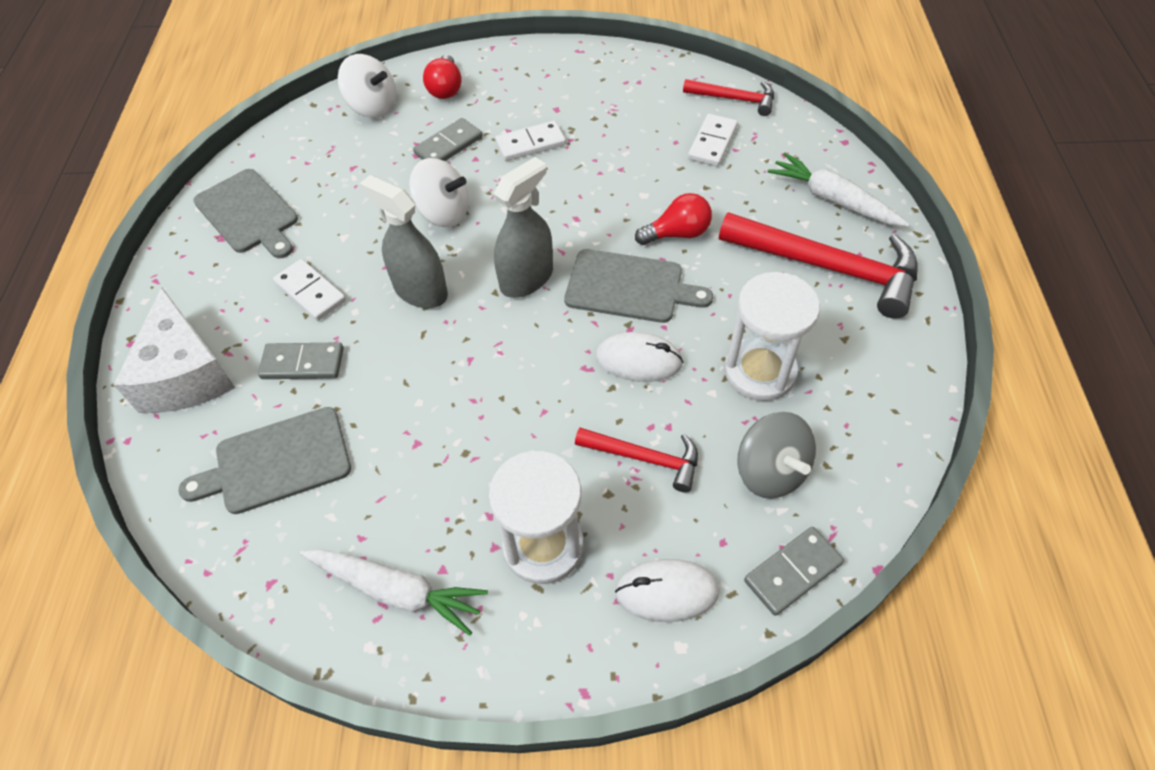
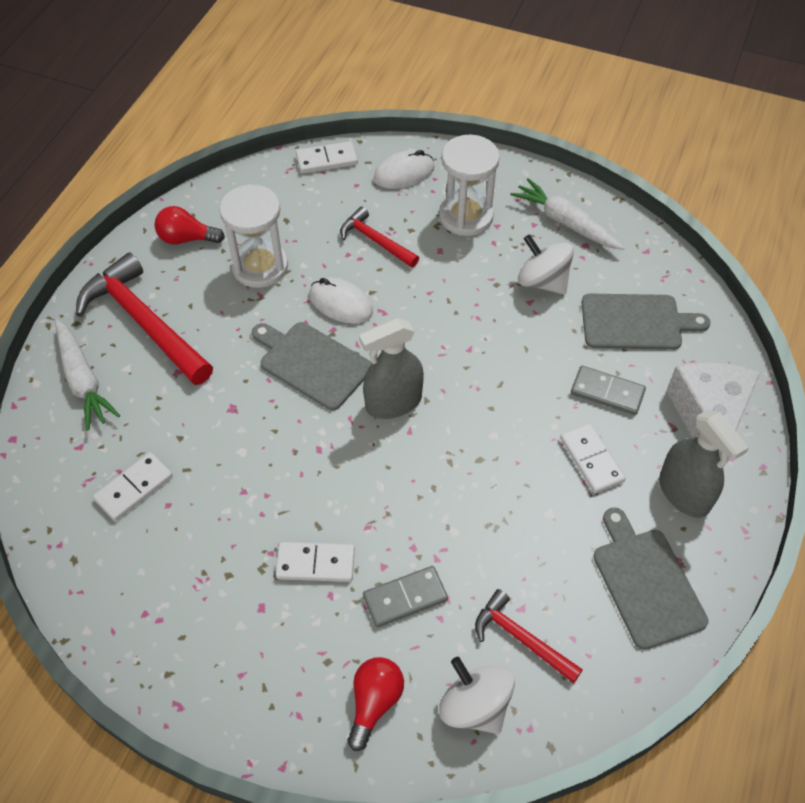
camera: 160 degrees left, 0 degrees up
grey spray bottle [359,175,448,308] -> grey spray bottle moved to [659,410,749,518]
white spinning top [409,158,469,227] -> white spinning top moved to [518,234,574,294]
white mouse [615,559,720,622] -> white mouse turned 45 degrees counterclockwise [374,150,435,189]
red light bulb [635,193,712,245] -> red light bulb moved to [155,206,225,245]
red hammer [683,79,774,116] -> red hammer moved to [475,589,583,683]
grey spinning top [738,412,816,499] -> none
grey domino [744,527,844,616] -> white domino [296,141,358,174]

